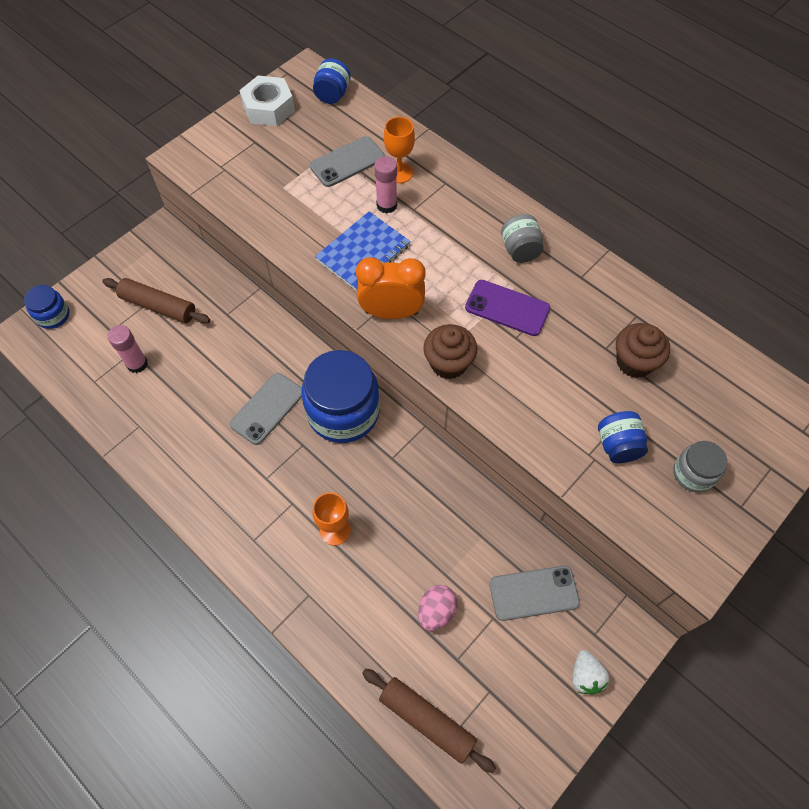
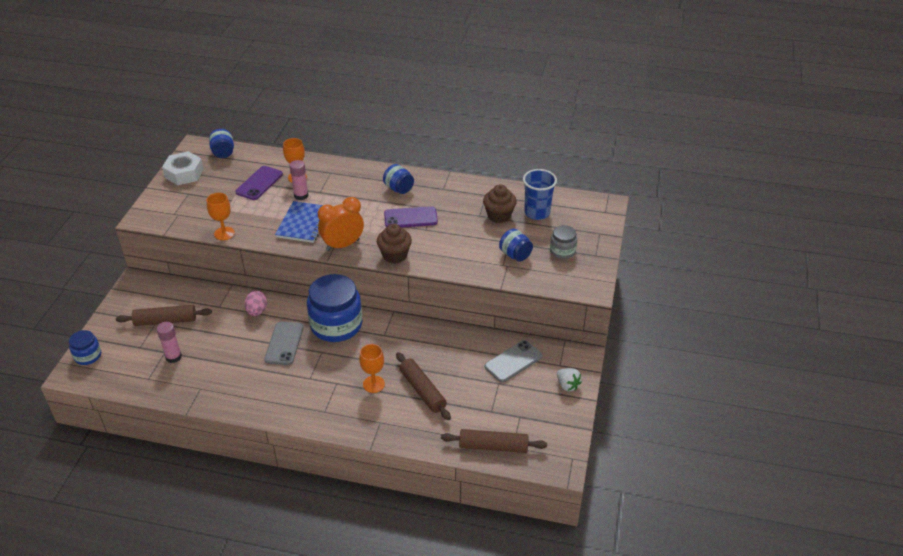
camera: 30 degrees left, 20 degrees down
grey phone [310,136,385,187] -> purple phone [235,166,283,200]
pink egg [418,585,457,631] -> pink egg moved to [244,291,267,316]
grey jar [501,214,544,263] -> blue jar [383,164,414,194]
none -> orange goblet [207,193,235,240]
none -> brown rolling pin [396,352,451,420]
none -> blue cup [523,169,557,220]

